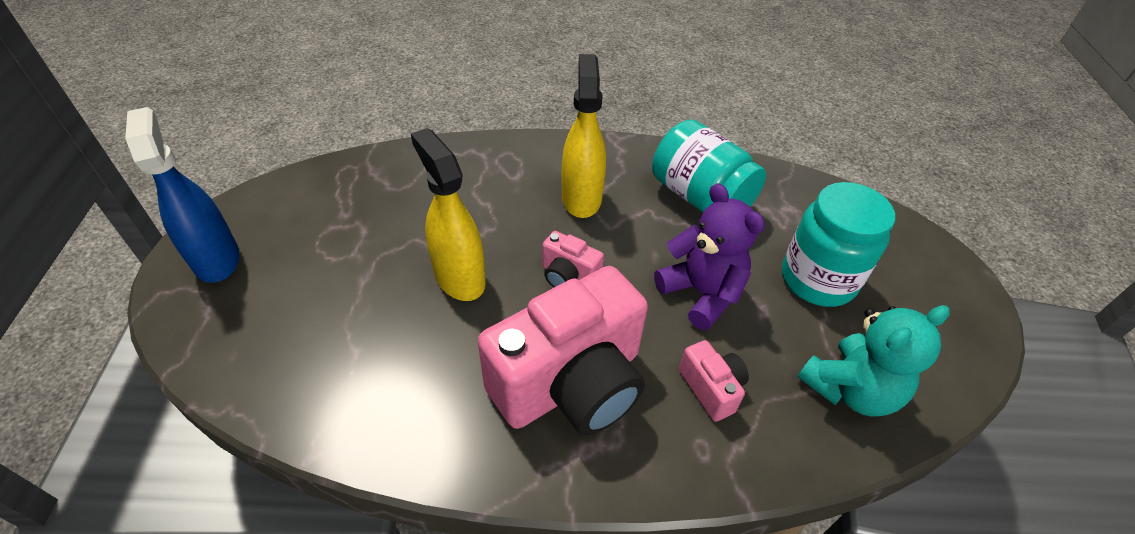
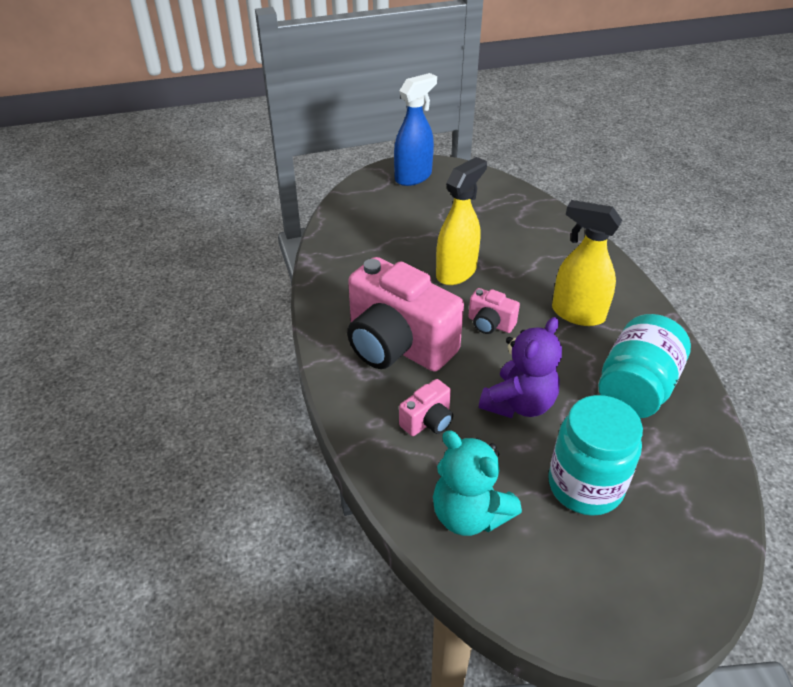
camera: 75 degrees right, 5 degrees down
pink camera [542,231,604,287] -> pink camera turned 75 degrees counterclockwise [468,288,520,334]
yellow spray bottle [562,54,606,218] -> yellow spray bottle turned 135 degrees counterclockwise [552,200,622,326]

